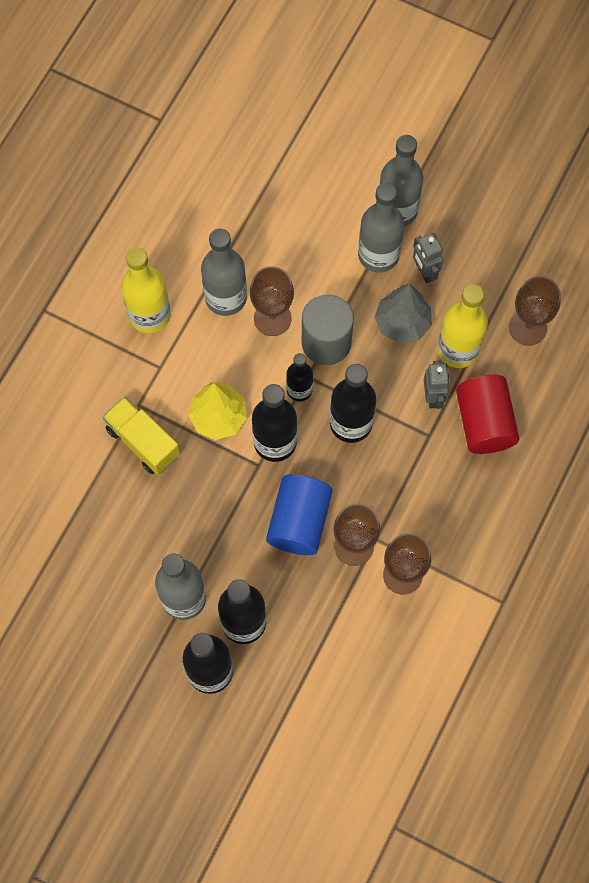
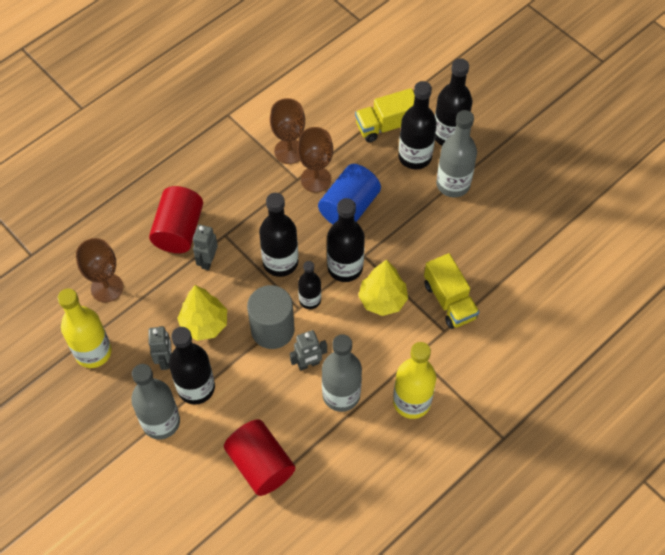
camera: 160 degrees left, 10 degrees down
brown goblet [250,266,294,336] -> grey robot [290,330,327,371]
grey bottle [358,183,404,273] -> black bottle [169,327,215,404]
grey tree [374,284,432,344] -> yellow tree [177,285,227,341]
yellow bottle [437,284,488,368] -> yellow bottle moved to [58,288,112,368]
none -> red cylinder [224,419,295,496]
none -> yellow truck [355,88,415,142]

